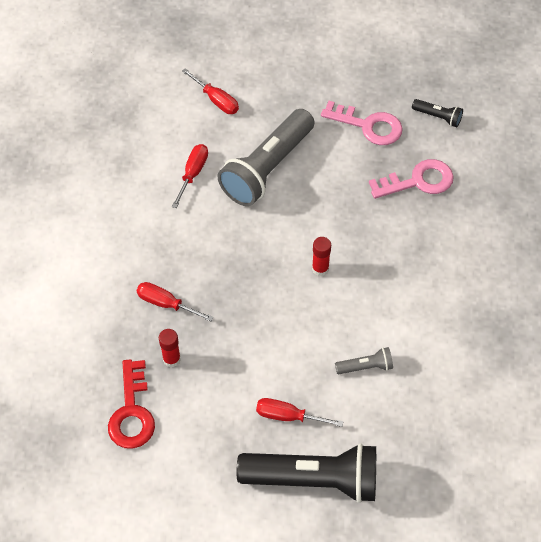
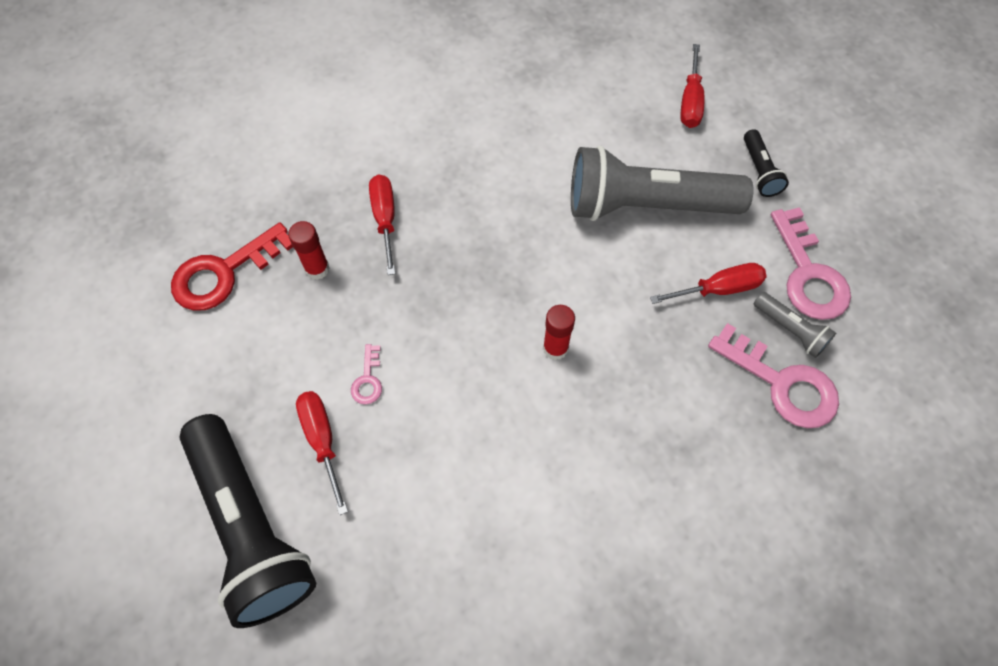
camera: 55 degrees right, 5 degrees up
red screwdriver [172,144,208,208] -> red screwdriver moved to [650,263,767,304]
grey flashlight [335,347,393,374] -> grey flashlight moved to [754,292,836,358]
black flashlight [412,99,463,127] -> black flashlight moved to [744,129,789,197]
none -> pink key [351,344,382,405]

